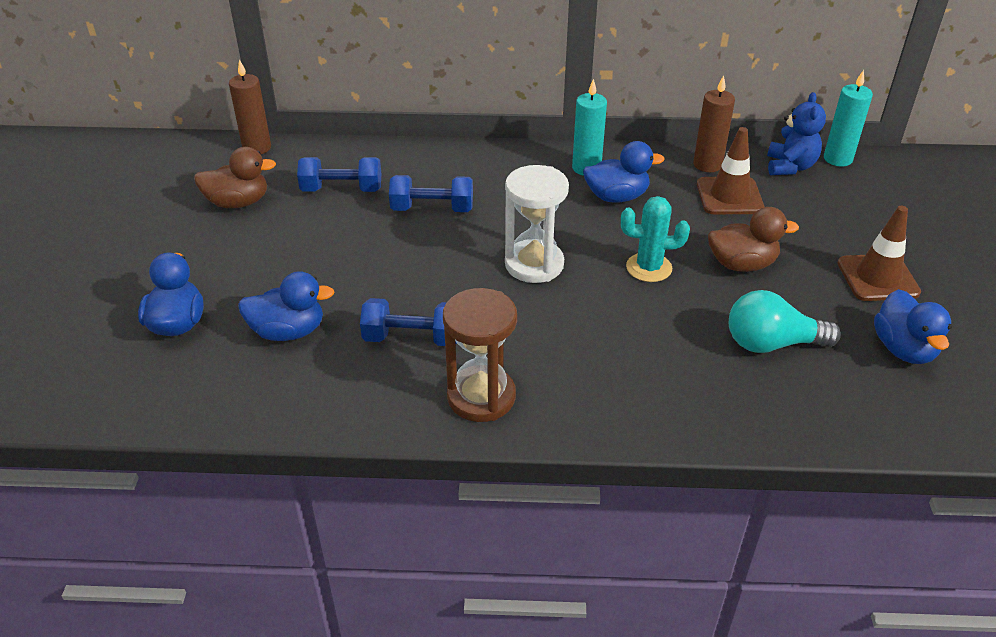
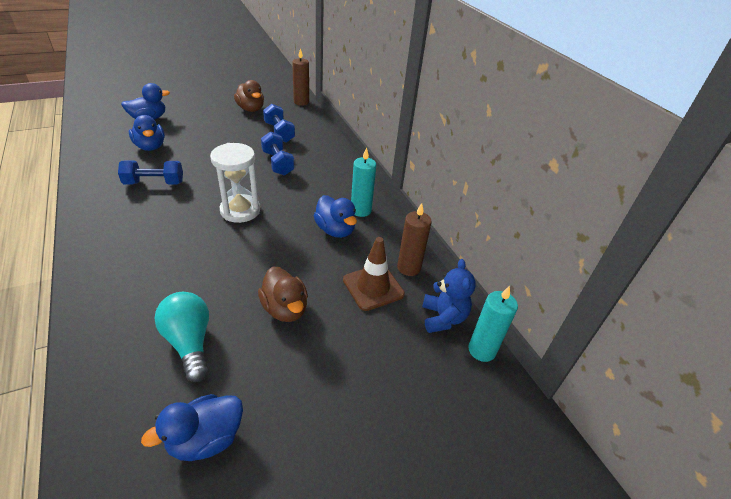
camera: 60 degrees right, 0 degrees up
blue dumbbell [360,298,457,346] -> blue dumbbell turned 75 degrees counterclockwise [118,160,183,185]
brown hourglass [443,288,517,422] -> none
turquoise cactus [621,196,690,282] -> none
blue teddy bear [767,92,826,175] -> blue teddy bear turned 75 degrees counterclockwise [422,259,476,333]
brown traffic cone [837,206,921,301] -> none

